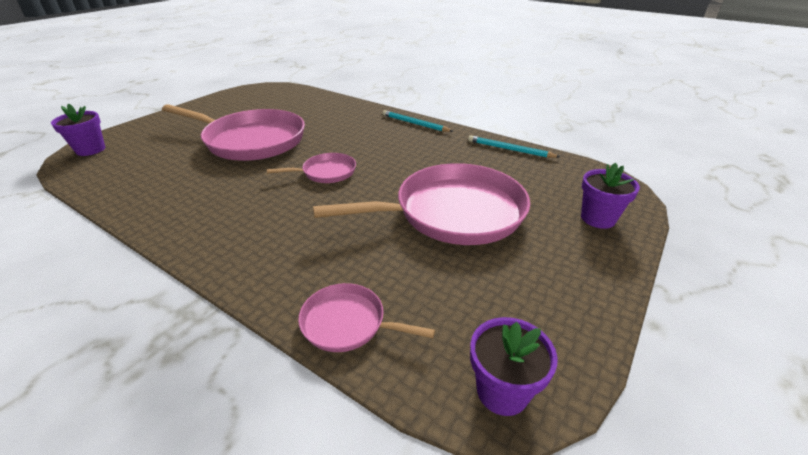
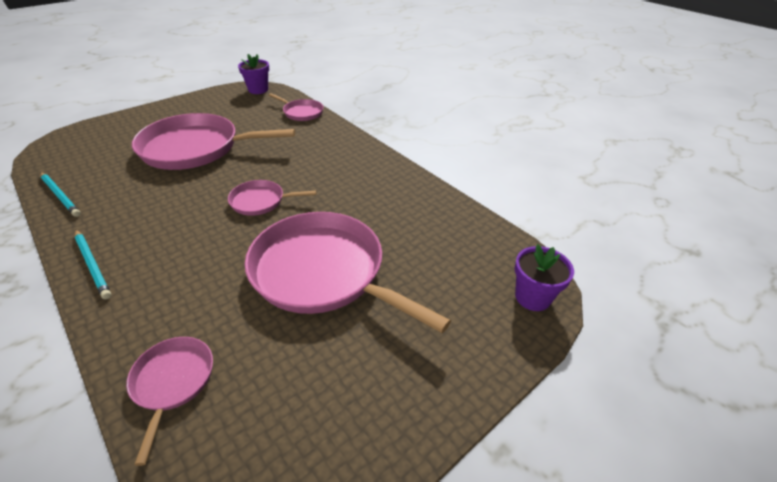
camera: 165 degrees left, 5 degrees up
purple flower pot [581,163,640,229] -> none
none -> pink pan [126,337,213,466]

